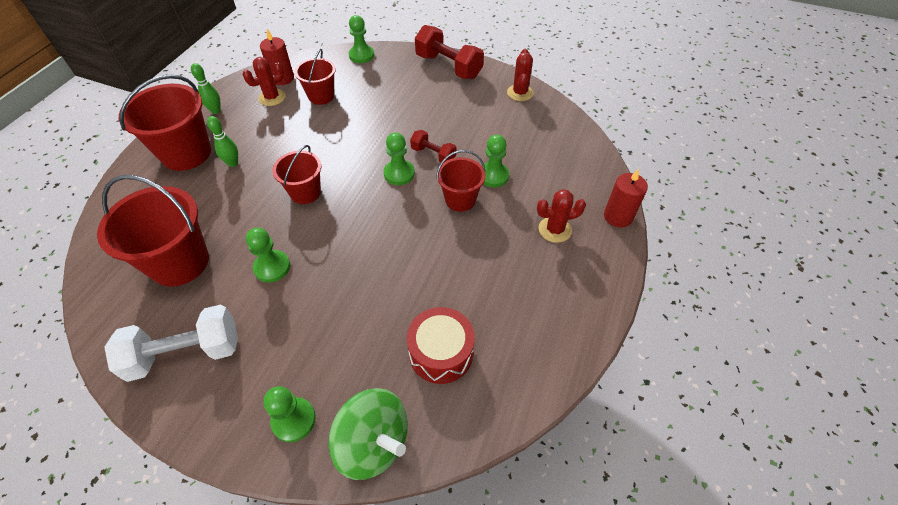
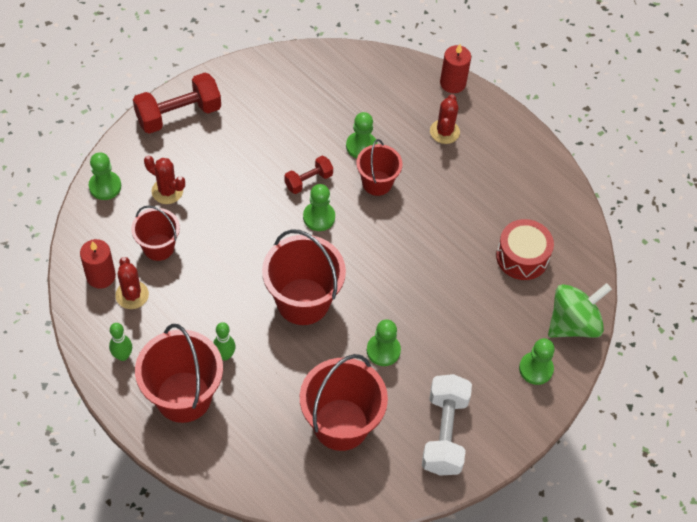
camera: 70 degrees left, 5 degrees up
red bucket [272,145,321,204] -> red bucket [262,229,346,325], size x1.68
red cactus [507,49,534,101] -> red cactus moved to [144,156,185,204]

